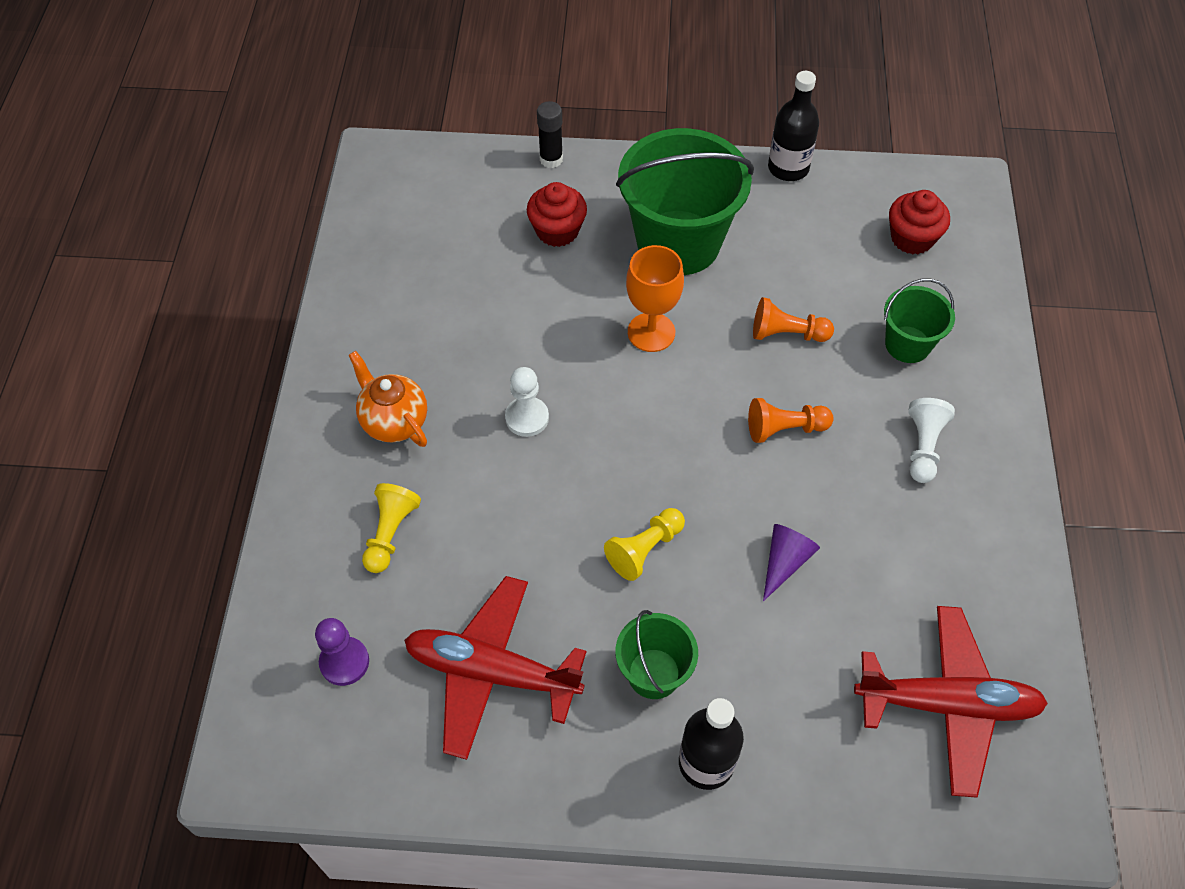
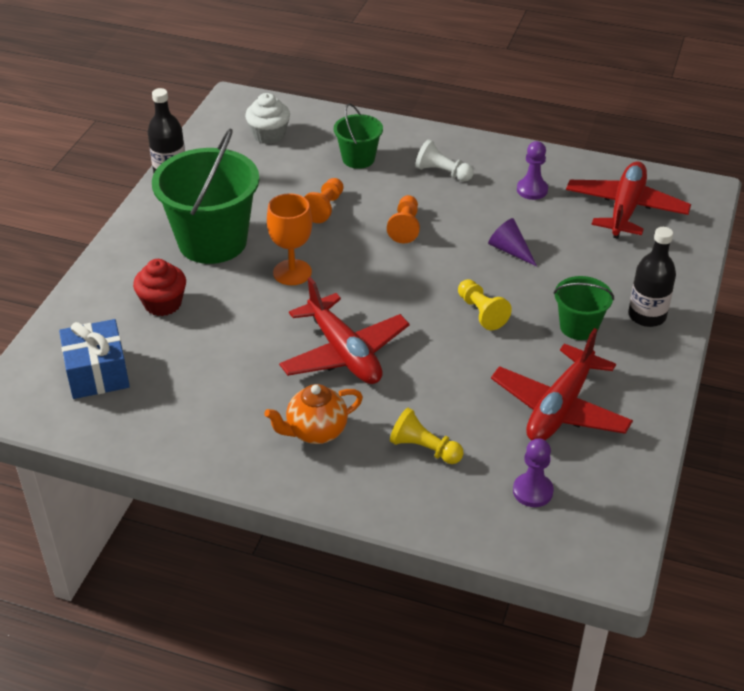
camera: 75 degrees left, 15 degrees down
white pawn [505,367,549,437] -> red plane [279,277,410,384]
black glue stick [537,101,563,168] -> none
red cupcake [889,190,950,254] -> white cupcake [245,93,290,144]
none -> blue gift [59,319,130,399]
none -> purple pawn [517,141,548,200]

